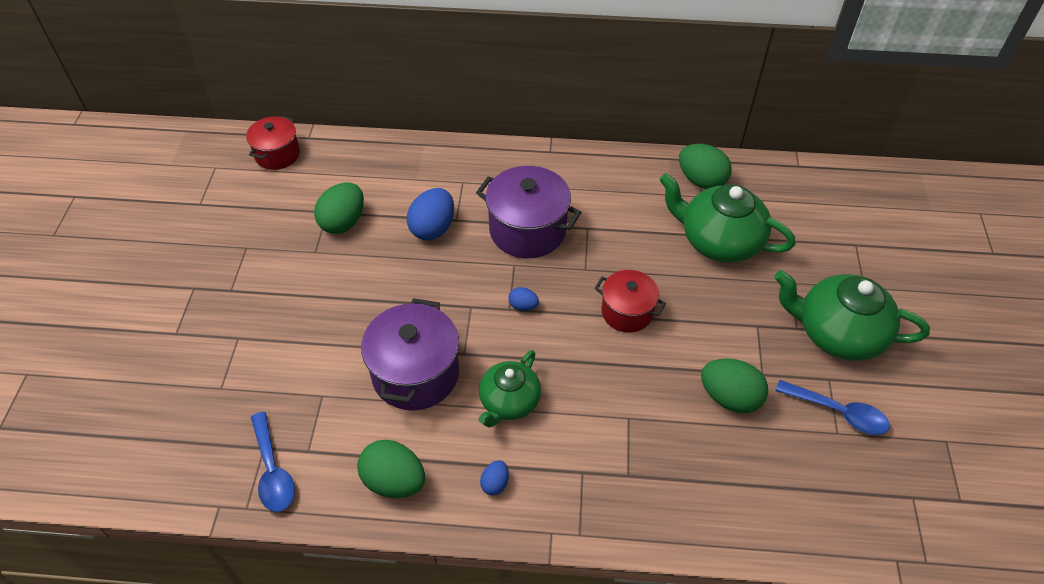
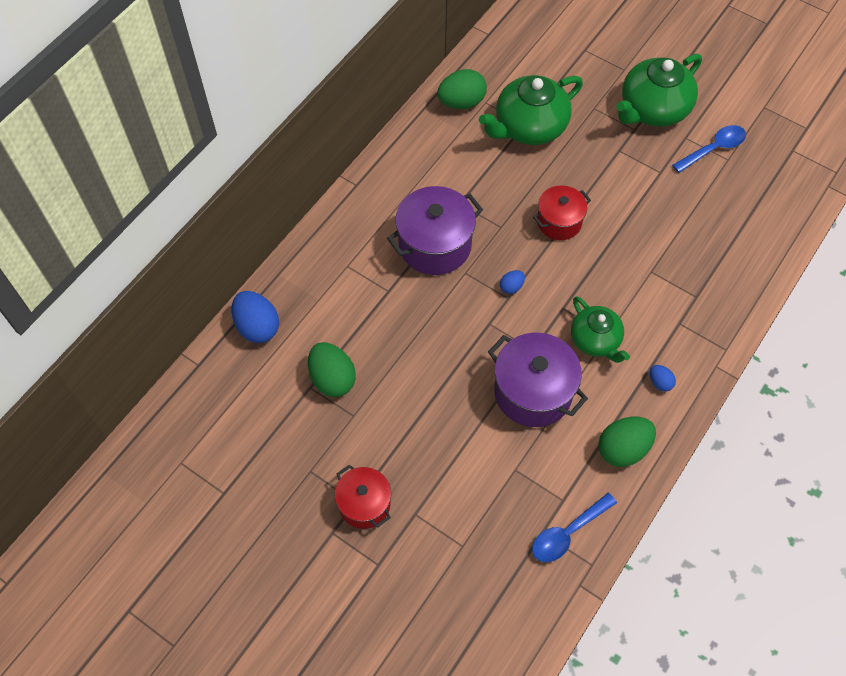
camera: 60 degrees left, 10 degrees up
red pot [246,116,300,170] -> red pot moved to [335,464,391,529]
blue spoon [251,412,295,512] -> blue spoon turned 135 degrees clockwise [532,493,617,562]
blue egg [407,188,454,240] -> blue egg moved to [231,291,279,343]
green egg [701,358,768,413] -> none

